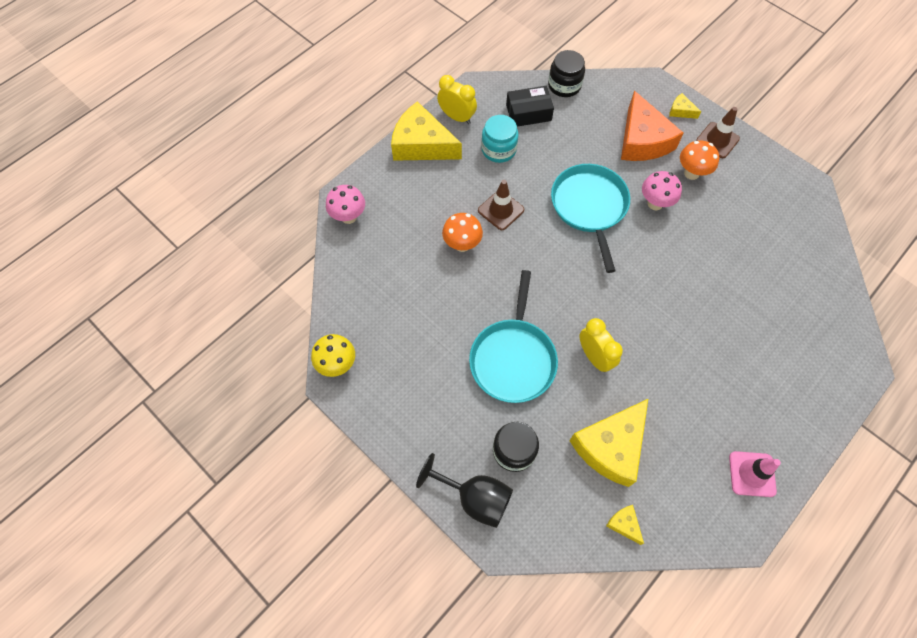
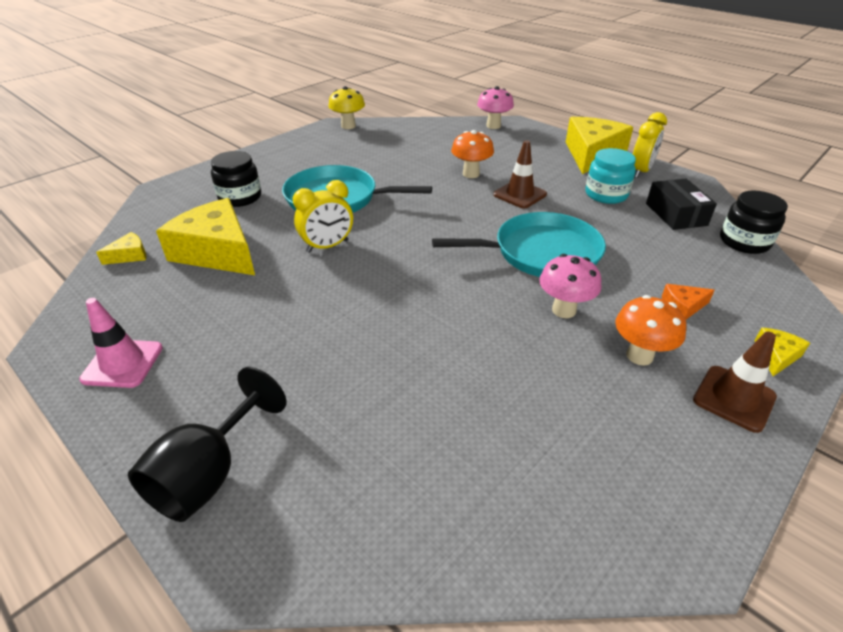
camera: 90 degrees right, 25 degrees down
black goblet [416,453,513,528] -> black goblet moved to [128,367,287,522]
orange cheese [621,91,684,161] -> orange cheese [661,284,715,320], size x0.43

